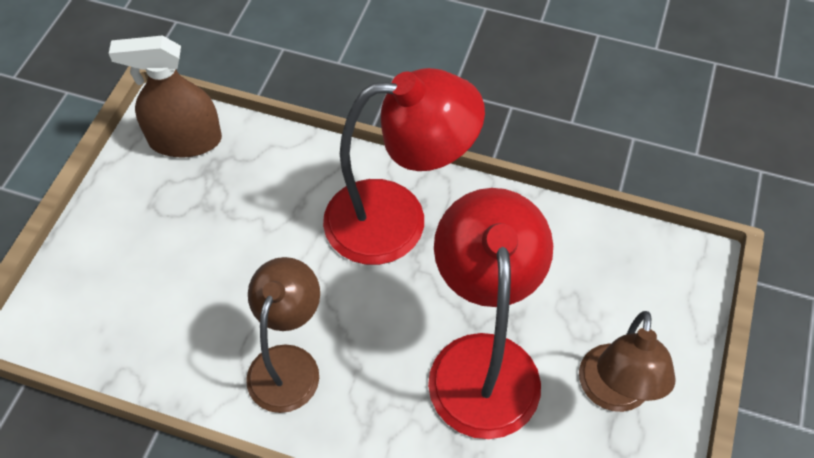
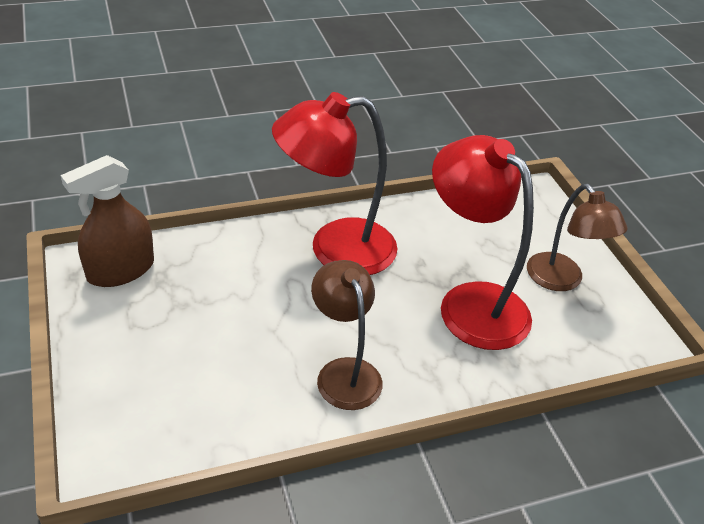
camera: 40 degrees left, 15 degrees down
red lamp [323,68,485,265] -> red lamp turned 150 degrees counterclockwise [272,92,397,275]

